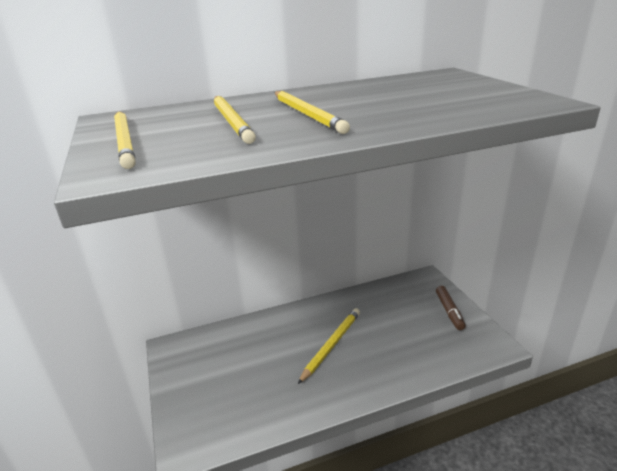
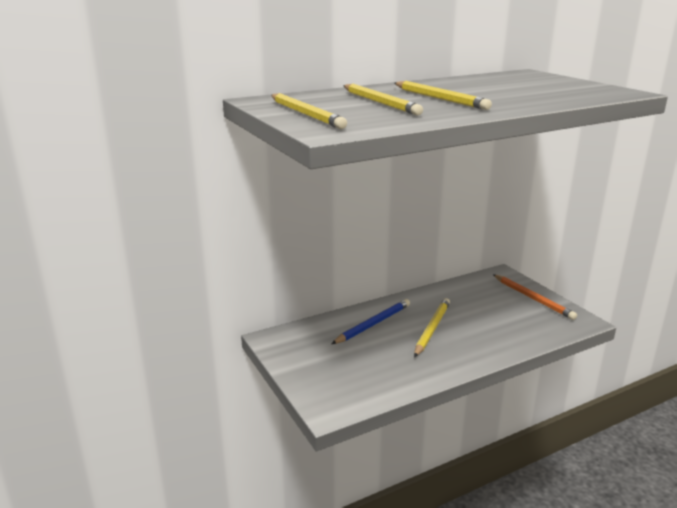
camera: 10 degrees left, 5 degrees down
brown marker [436,286,466,330] -> orange pencil [493,274,577,320]
none -> blue pencil [332,299,410,344]

